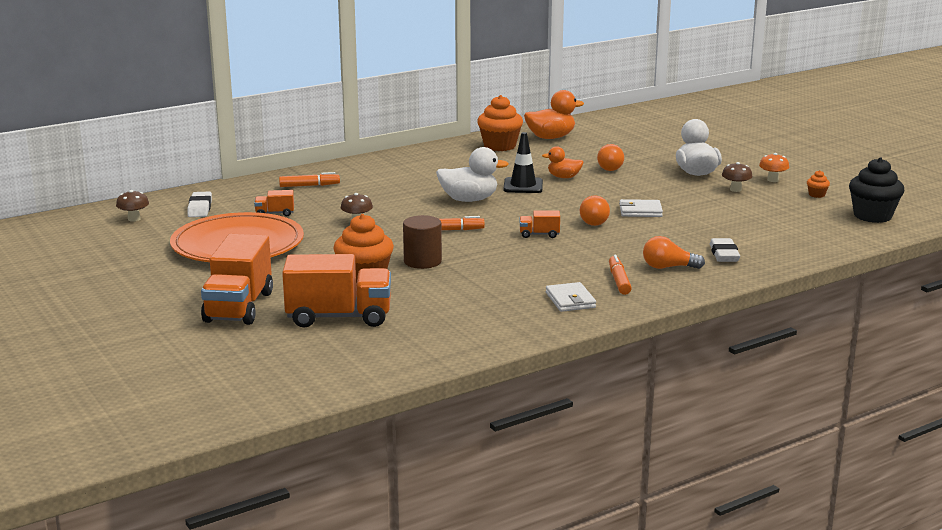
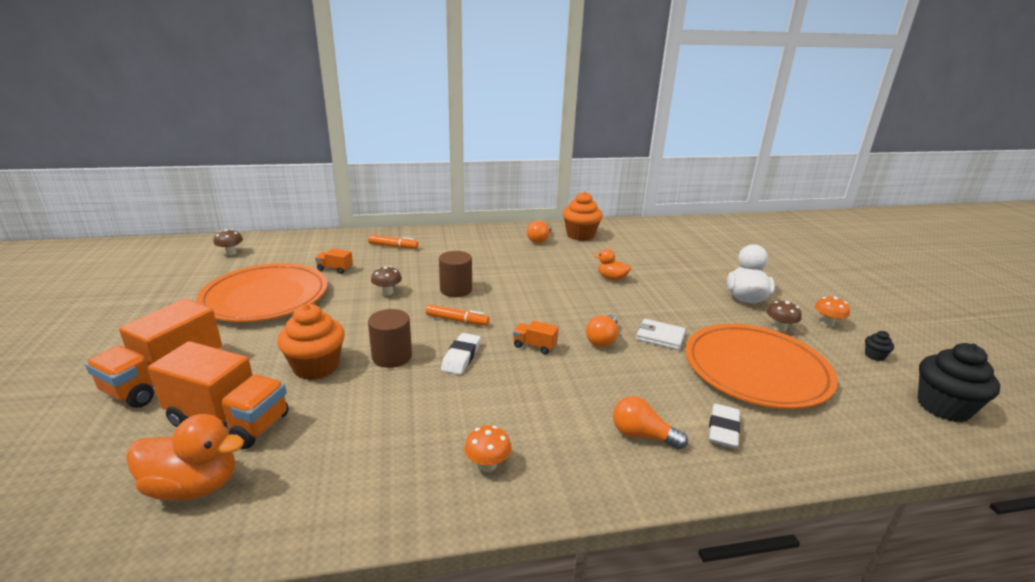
camera: 20 degrees right, 5 degrees up
white eraser [187,192,212,217] -> white eraser moved to [441,333,481,375]
white duck [436,147,509,202] -> none
black traffic cone [503,132,543,193] -> none
orange duck [524,90,584,139] -> orange duck moved to [126,414,244,500]
white wallet [546,282,596,312] -> orange mushroom [464,426,512,472]
orange light bulb [597,144,624,171] -> orange light bulb moved to [527,220,552,243]
orange marker [609,255,632,295] -> none
orange cupcake [807,170,830,198] -> black cupcake [865,331,894,361]
none -> brown cylinder [439,251,472,297]
none -> orange plate [685,324,838,409]

